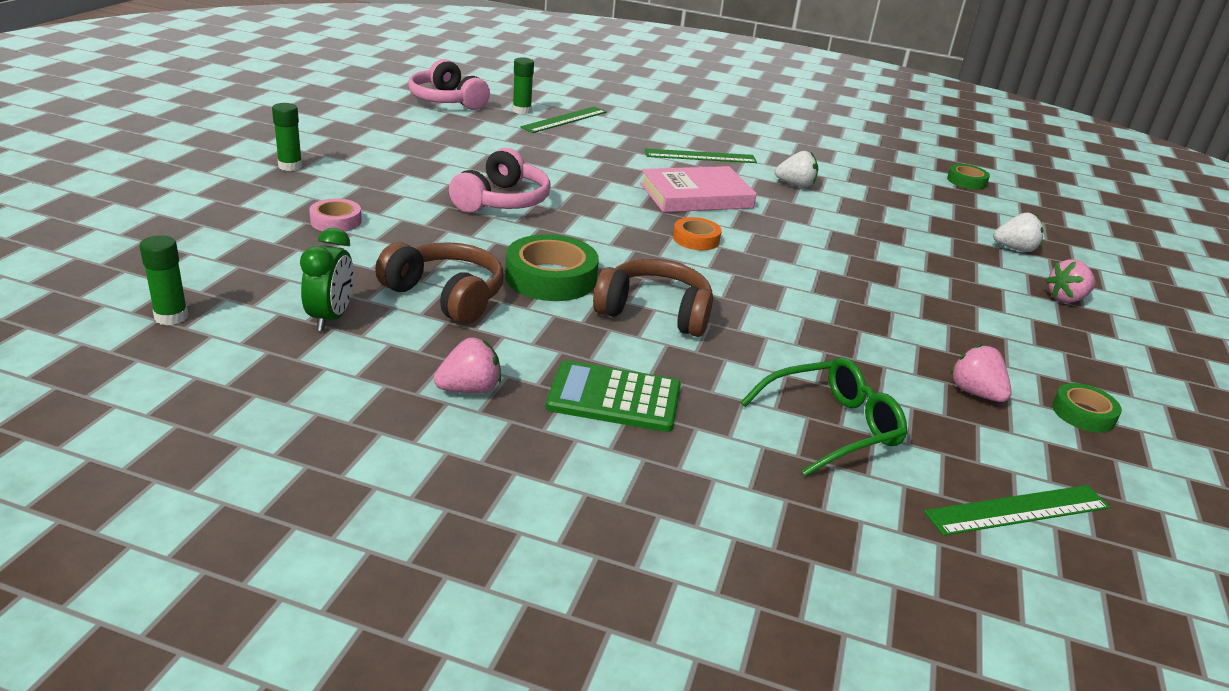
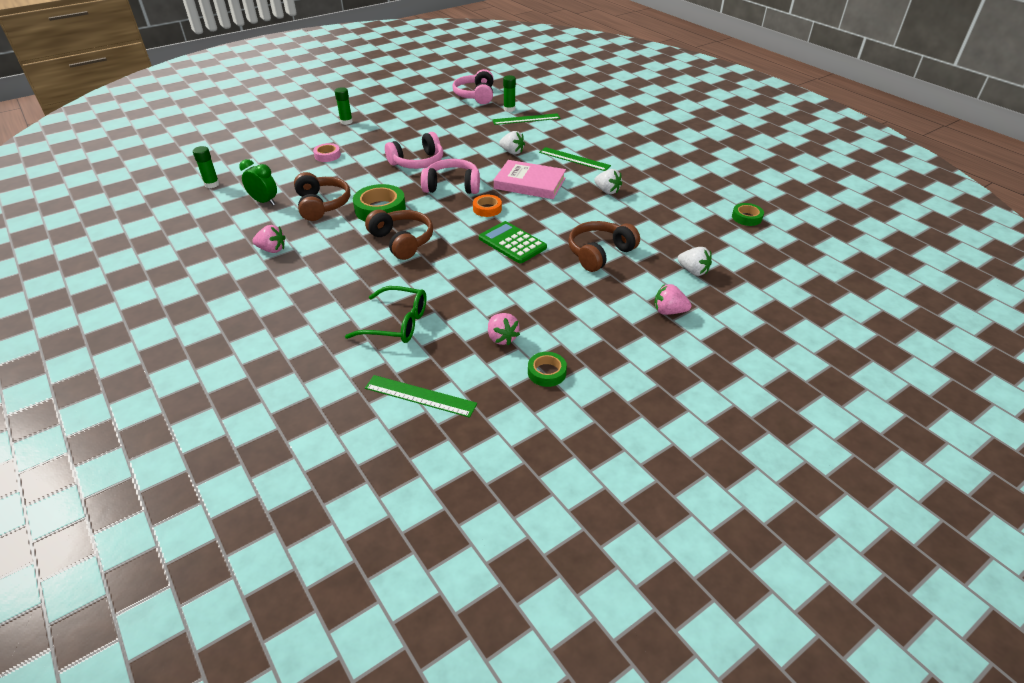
camera: 40 degrees right, 10 degrees up
green clock [300,228,354,331] -> green clock turned 105 degrees counterclockwise [240,159,277,205]
green calculator [546,360,681,432] -> green calculator moved to [479,221,547,264]
pink strawberry [950,344,1012,402] -> pink strawberry turned 150 degrees clockwise [488,313,520,346]
none -> pink headphones [421,159,480,194]
none -> white strawberry [499,131,525,155]
none -> brown headphones [568,221,640,272]

